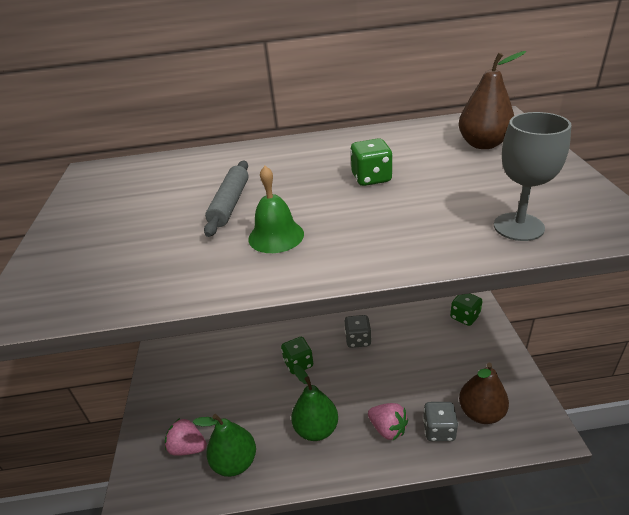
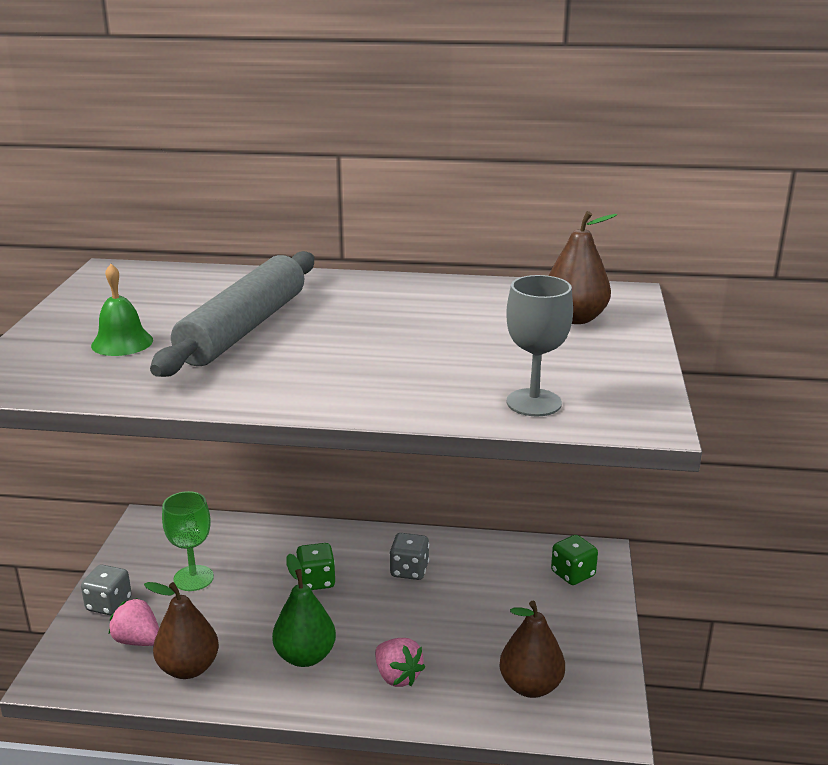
camera: 10 degrees right, 10 degrees down
green pear [193,414,256,477] -> brown pear [144,582,219,679]
grey rolling pin [204,161,248,237] -> grey rolling pin [150,251,314,377], size x1.89
green bell [248,166,304,253] -> green bell moved to [91,264,153,356]
green dice [350,138,393,186] -> none
grey dice [423,402,458,441] -> grey dice moved to [81,565,132,615]
none -> green goblet [162,491,214,591]

